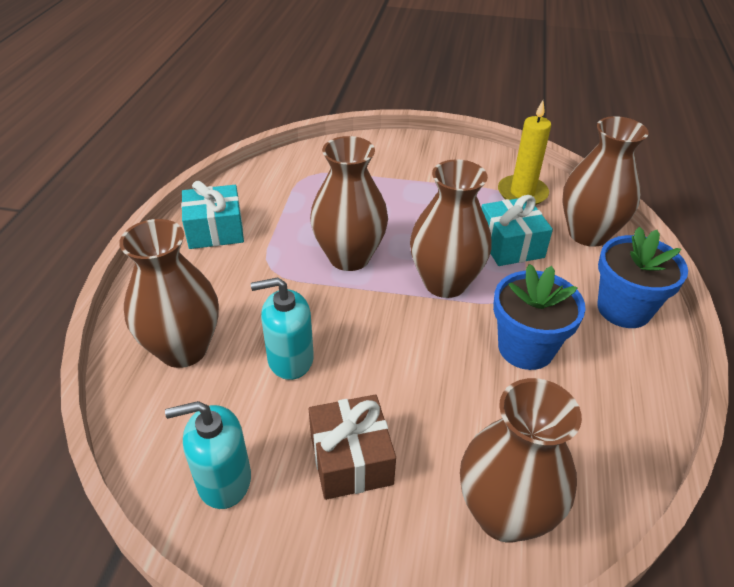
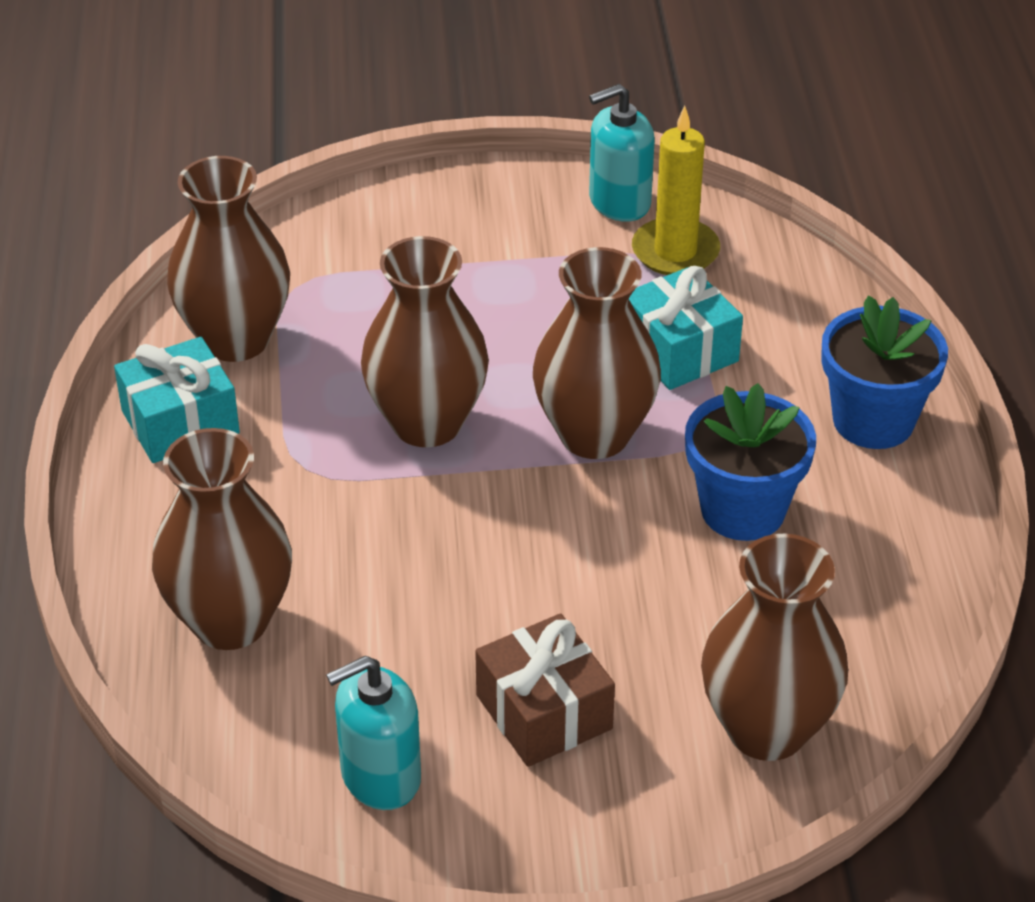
camera: 15 degrees left, 0 degrees up
turquoise soap dispenser [251,277,314,380] -> turquoise soap dispenser moved to [589,84,655,222]
brown vase [562,116,649,247] -> brown vase moved to [167,156,290,362]

